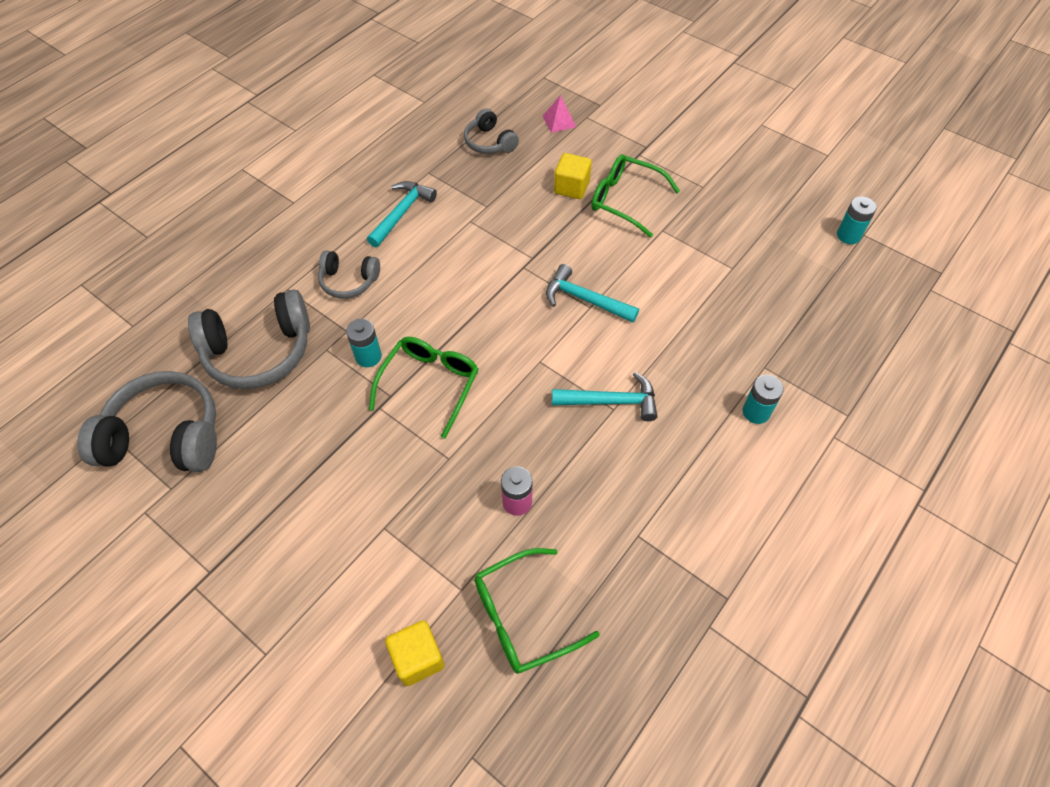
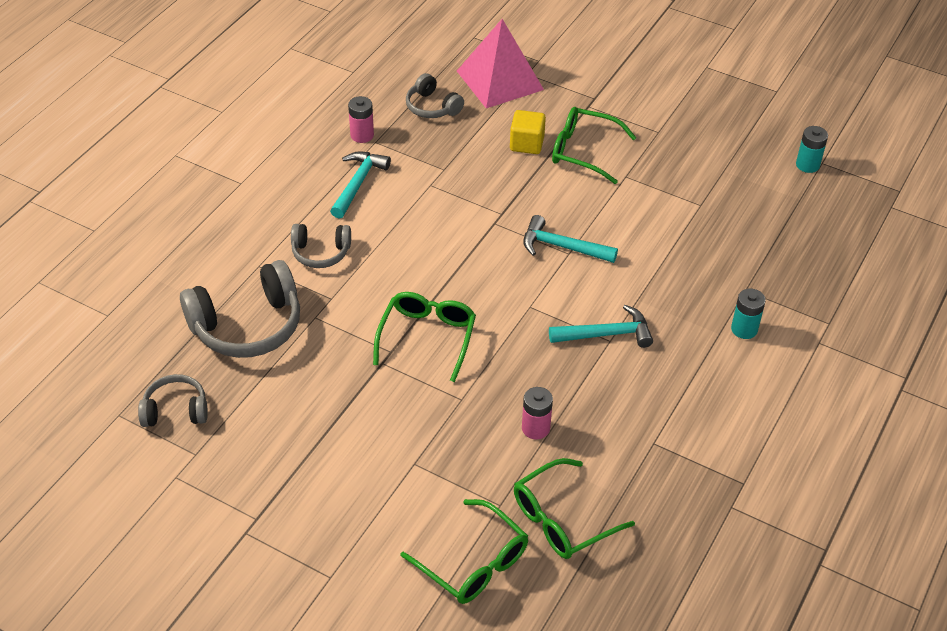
camera: 10 degrees left, 10 degrees down
grey headphones [77,371,217,472] -> grey headphones [138,374,208,427], size x0.56
turquoise battery [346,319,382,367] -> none
yellow cube [385,620,444,686] -> green glasses [400,499,528,604]
pink pyramid [543,95,576,133] -> pink pyramid [457,19,544,108], size x2.31
none -> pink battery [348,96,374,143]

